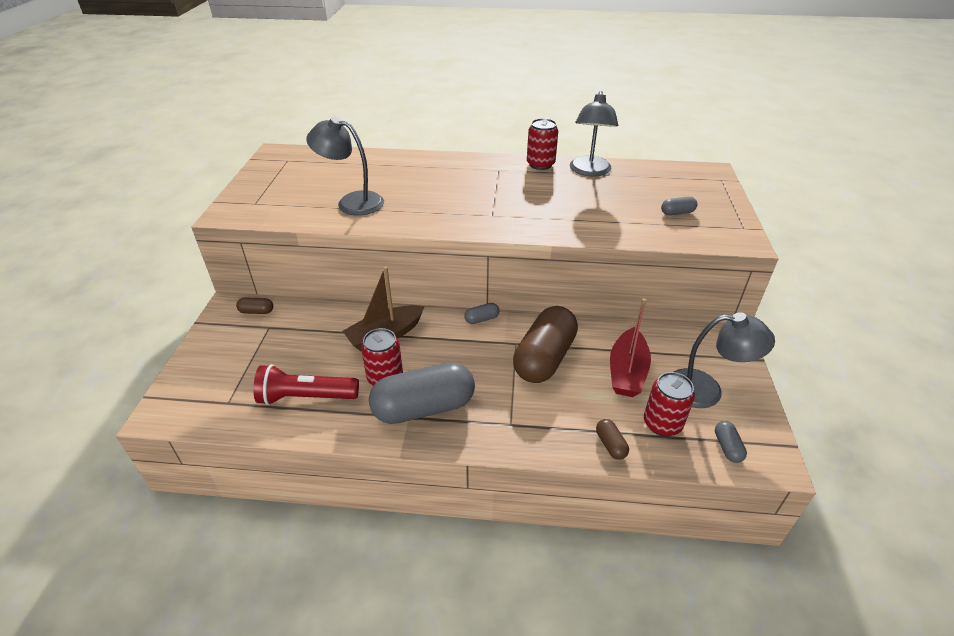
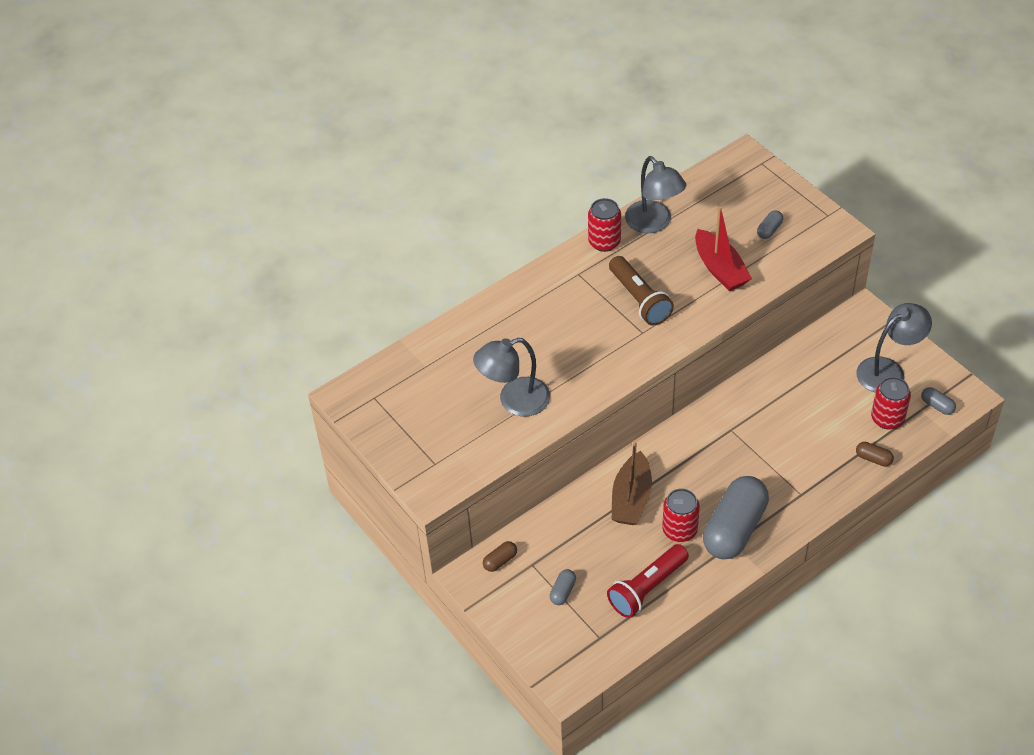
camera: 40 degrees left, 10 degrees up
grey capsule [464,303,499,324] -> grey capsule moved to [550,569,576,605]
brown capsule [513,306,578,383] -> none
red boat [610,298,651,397] -> red boat moved to [695,206,752,291]
none -> brown flashlight [609,256,674,326]

